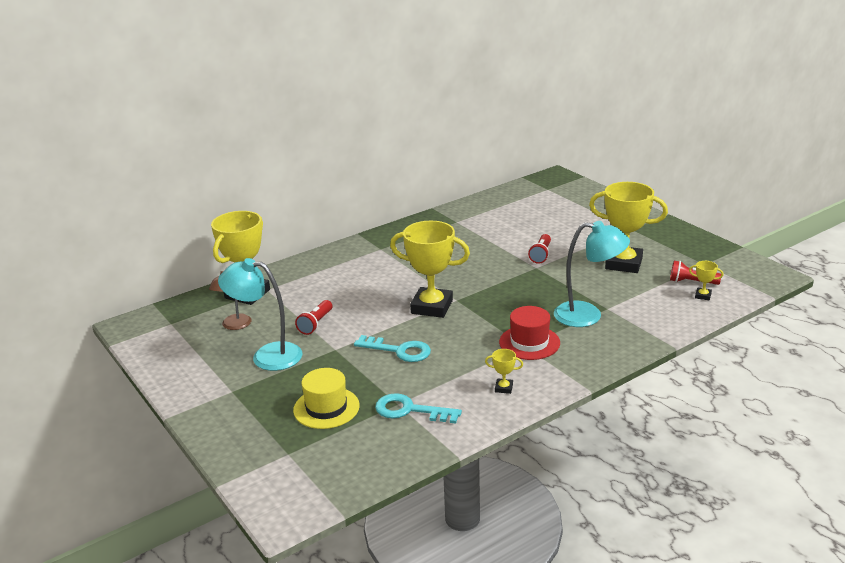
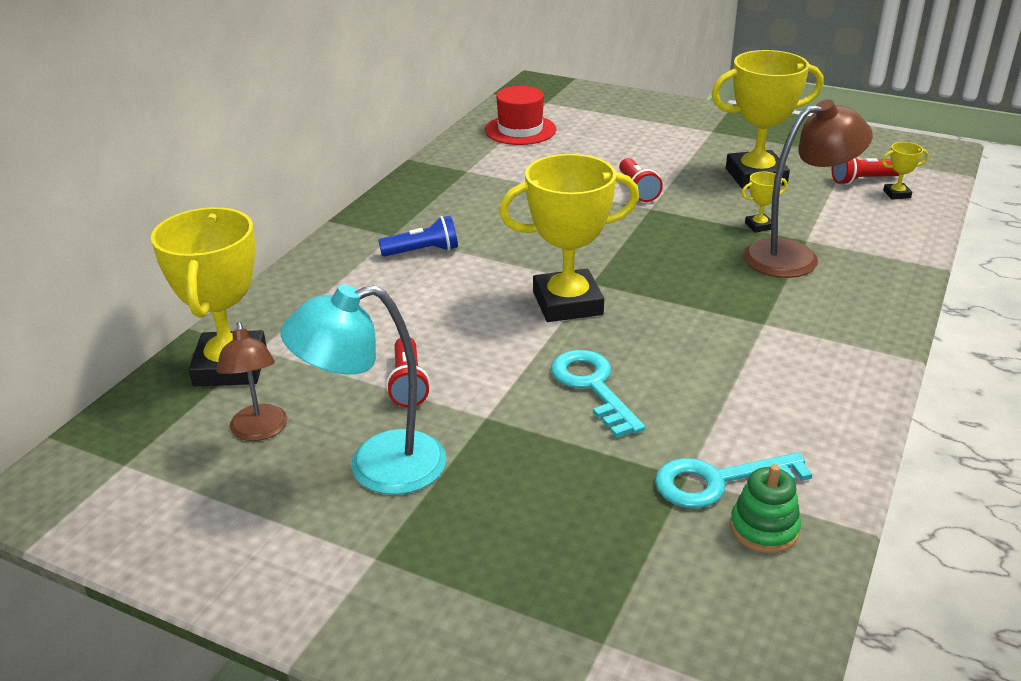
camera: 30 degrees left, 5 degrees up
yellow hat [293,368,360,429] -> none
turquoise key [354,335,431,362] -> turquoise key turned 105 degrees counterclockwise [551,350,645,438]
yellow trophy [485,349,523,394] -> yellow trophy moved to [741,172,787,233]
red hat [499,306,560,360] -> red hat moved to [485,86,556,145]
turquoise lamp [554,221,630,327] -> brown lamp [743,99,873,278]
none -> blue flashlight [378,216,458,257]
none -> green stacking toy [730,464,801,553]

